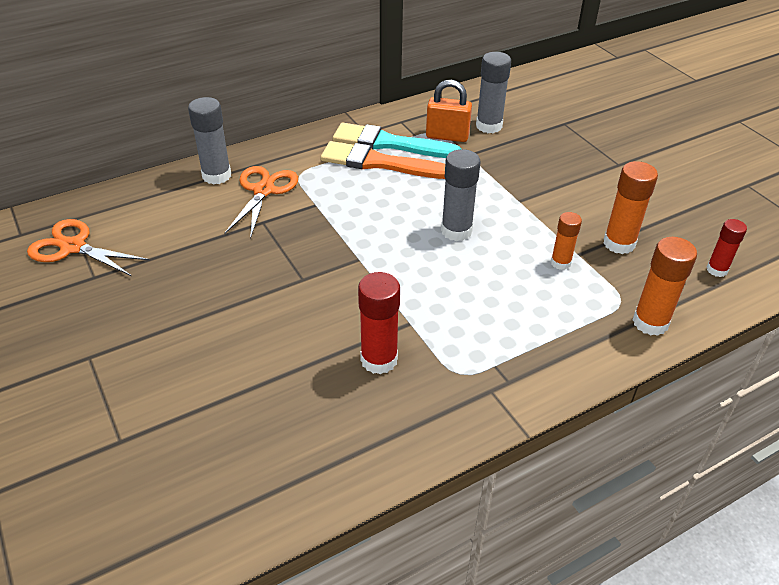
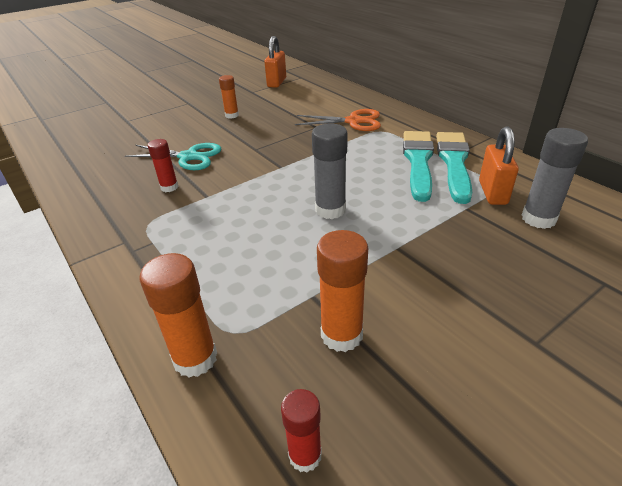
camera: 85 degrees right, 5 degrees down
orange scissors [27,219,149,276] -> orange padlock [265,36,286,88]
grey glue stick [188,97,231,185] -> none
orange brush [321,141,445,179] -> turquoise brush [403,131,434,202]
red glue stick [358,272,400,374] -> red glue stick [148,139,178,192], size x0.63
orange glue stick [551,212,582,270] -> orange glue stick moved to [219,75,239,119]
none -> turquoise scissors [125,143,221,170]

